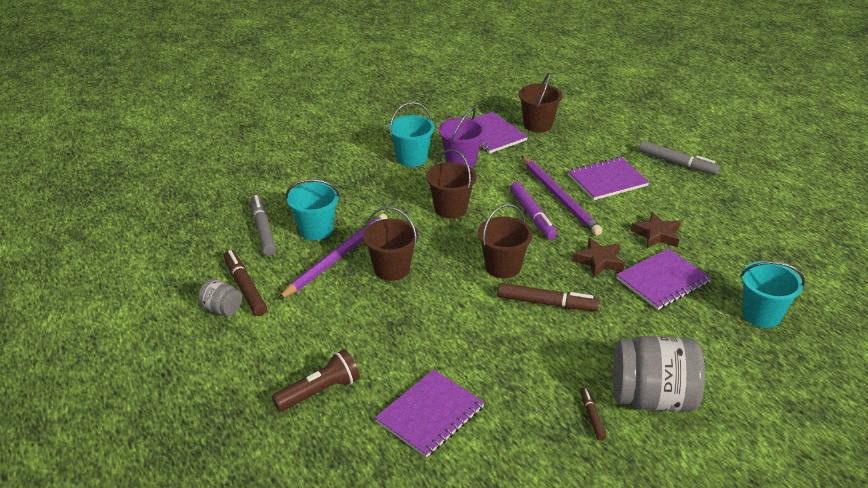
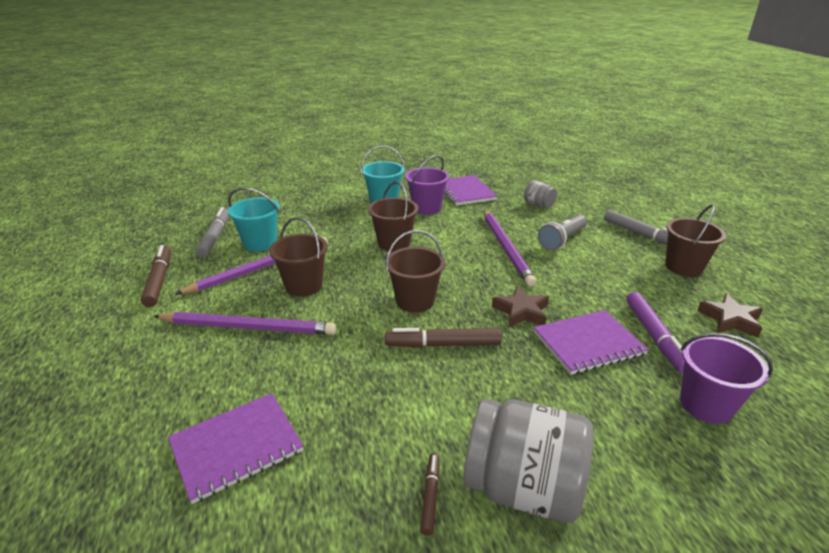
camera: 15 degrees right, 5 degrees down
grey jar [198,278,242,316] -> grey jar moved to [524,180,557,208]
brown flashlight [272,349,360,411] -> none
brown marker [497,283,600,311] -> brown marker turned 150 degrees clockwise [385,328,502,348]
purple marker [510,182,557,239] -> purple marker moved to [626,292,684,373]
brown bucket [518,73,562,133] -> brown bucket moved to [665,204,726,277]
purple notebook [568,157,649,200] -> grey flashlight [538,215,587,251]
brown star [631,212,681,248] -> brown star moved to [697,293,763,338]
turquoise bucket [740,261,805,328] -> purple bucket [680,333,773,424]
none -> purple pencil [154,312,336,335]

